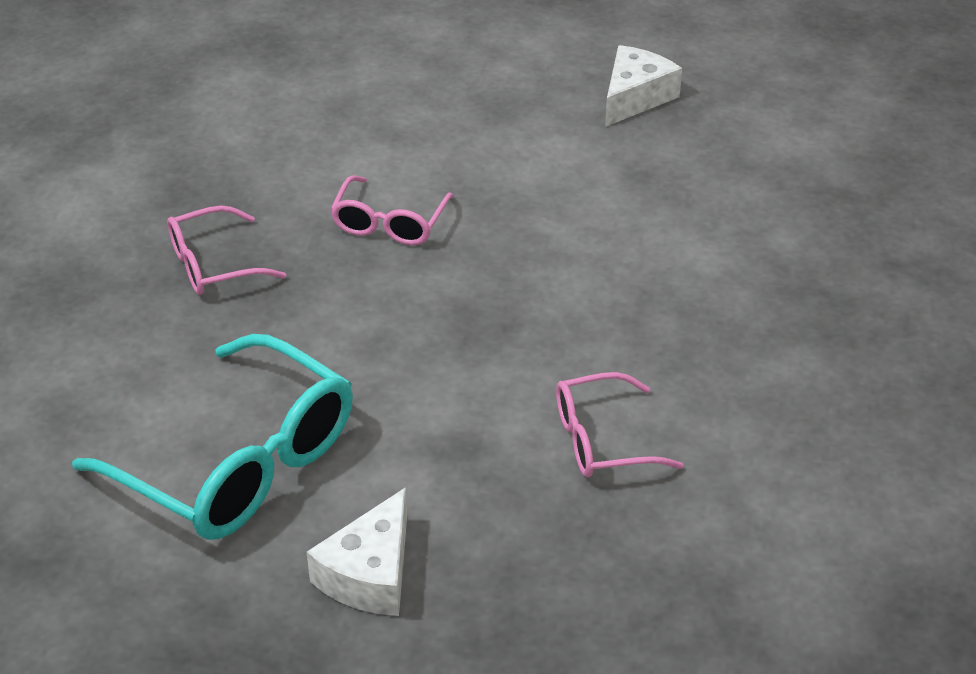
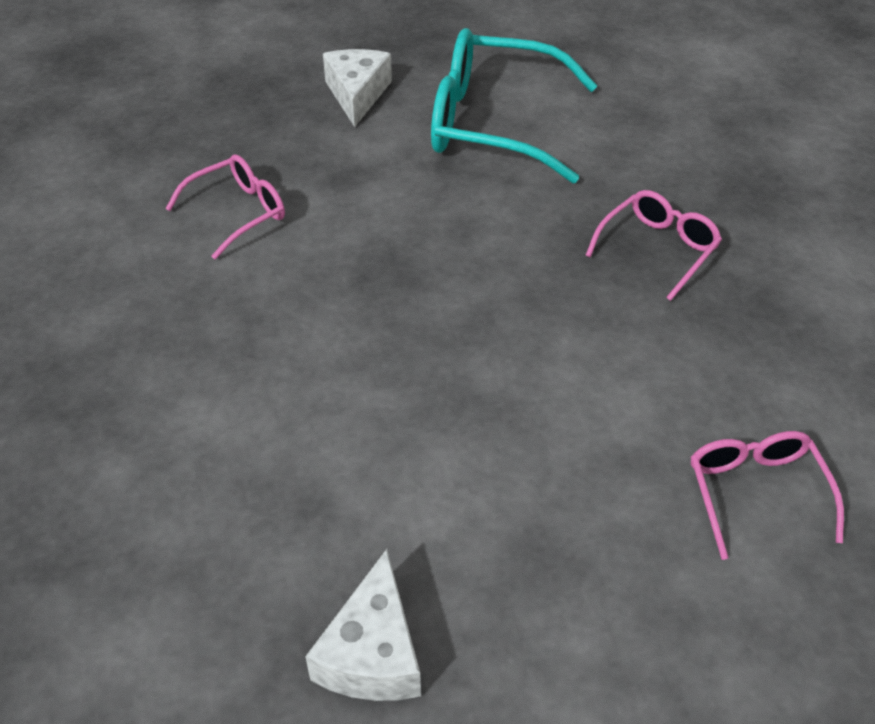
camera: 155 degrees right, 5 degrees up
pink glasses [330,175,454,245] -> pink glasses moved to [691,431,844,560]

